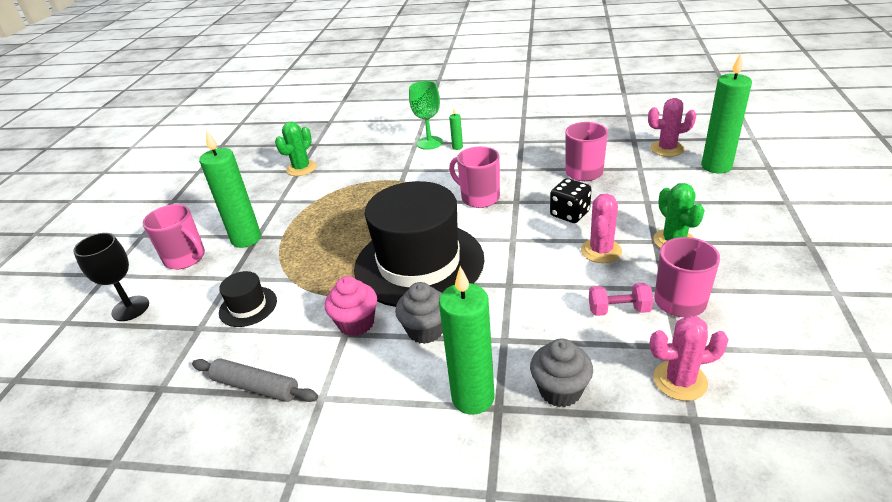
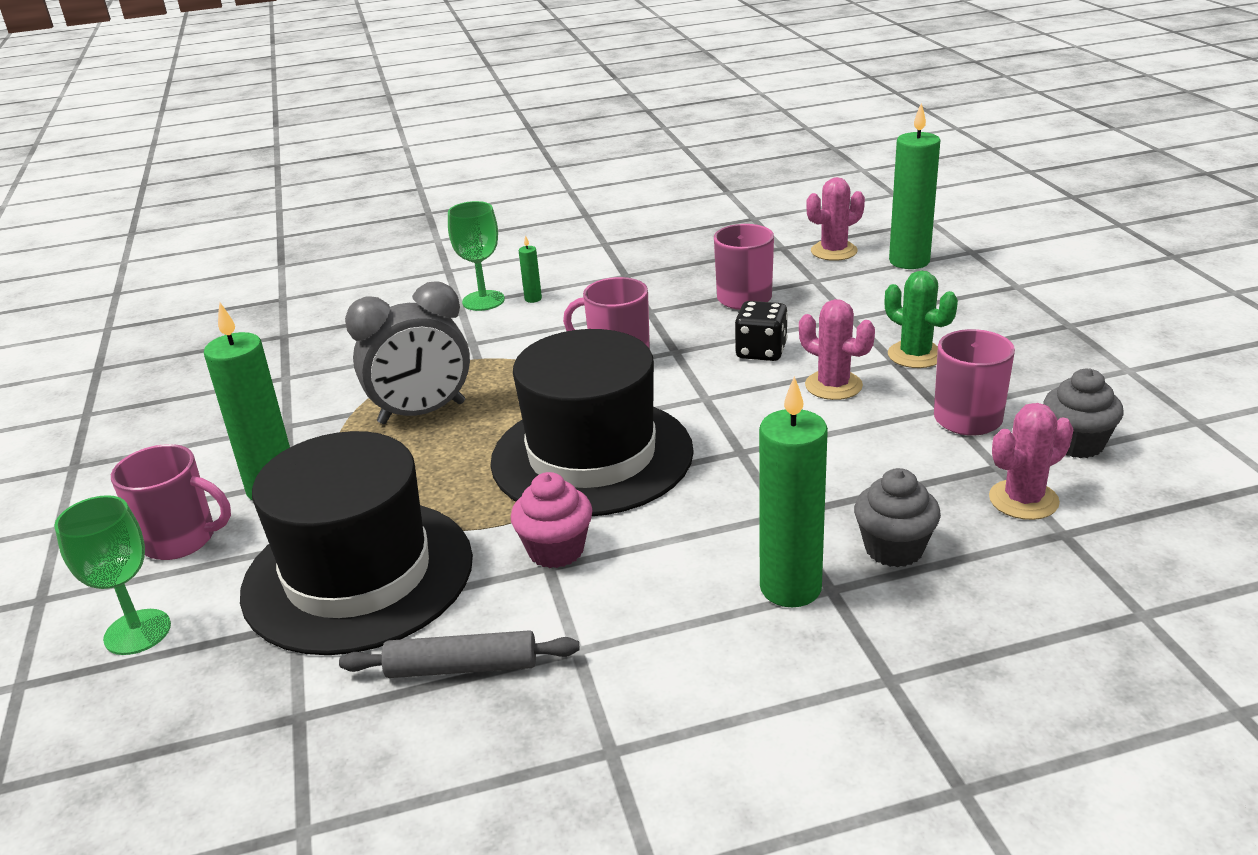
camera: 25 degrees left, 5 degrees down
black goblet [73,233,149,321] -> green goblet [54,495,171,655]
black hat [219,271,277,327] -> black hat [240,431,473,655], size x2.38
green cactus [275,122,317,176] -> none
grey cupcake [395,282,443,344] -> grey cupcake moved to [1043,369,1124,458]
pink cactus [581,194,622,263] -> pink cactus turned 45 degrees counterclockwise [799,299,875,400]
pink dumbbell [589,283,654,316] -> none
none -> grey clock [345,281,470,424]

